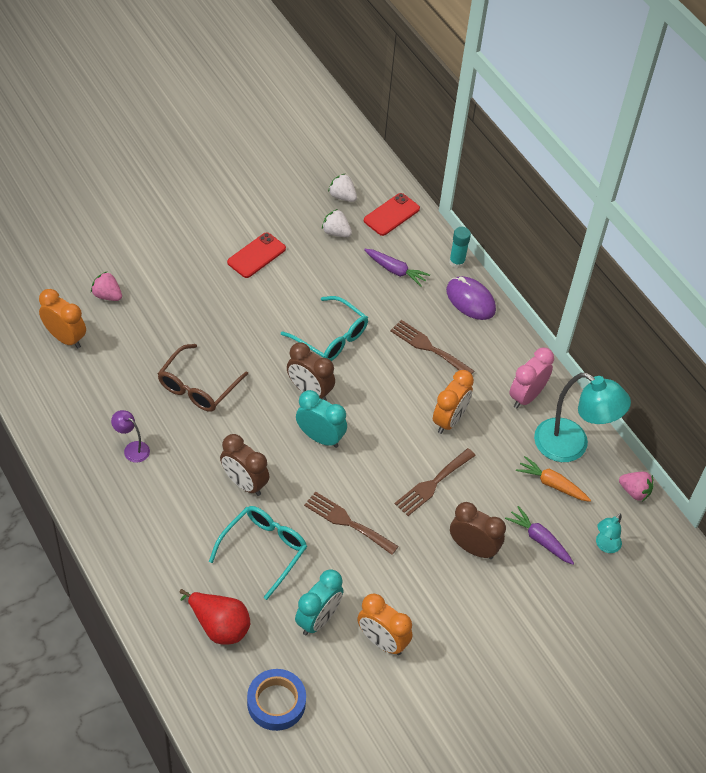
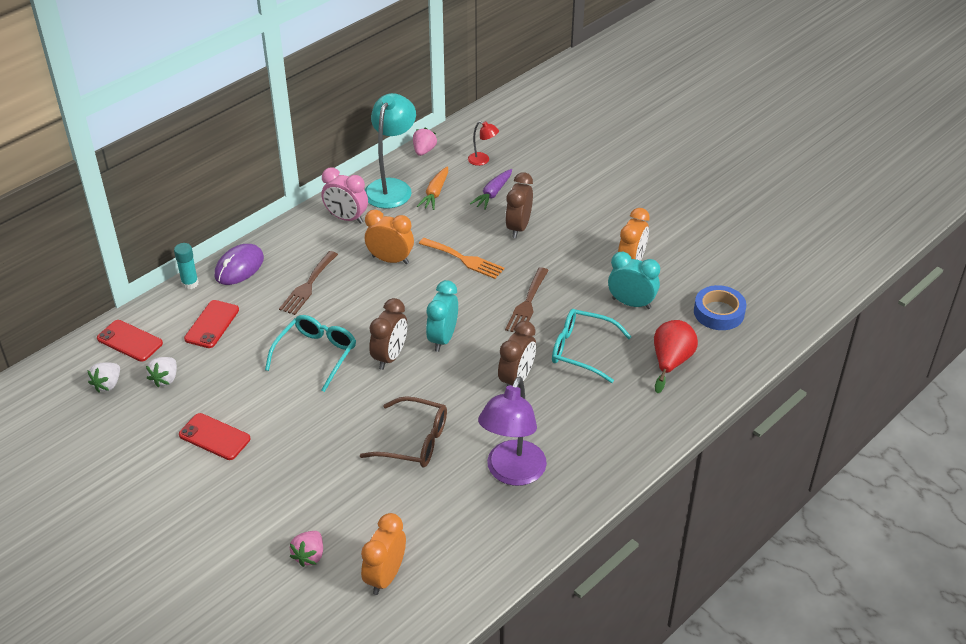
camera: 100 degrees left, 10 degrees down
purple lamp [111,410,150,463] -> purple lamp [478,376,547,486], size x2.15
purple carrot [364,249,430,287] -> red phone [184,300,239,348]
brown fork [395,448,476,516] -> orange fork [419,238,504,279]
turquoise lamp [596,514,622,553] -> red lamp [468,121,499,166]

